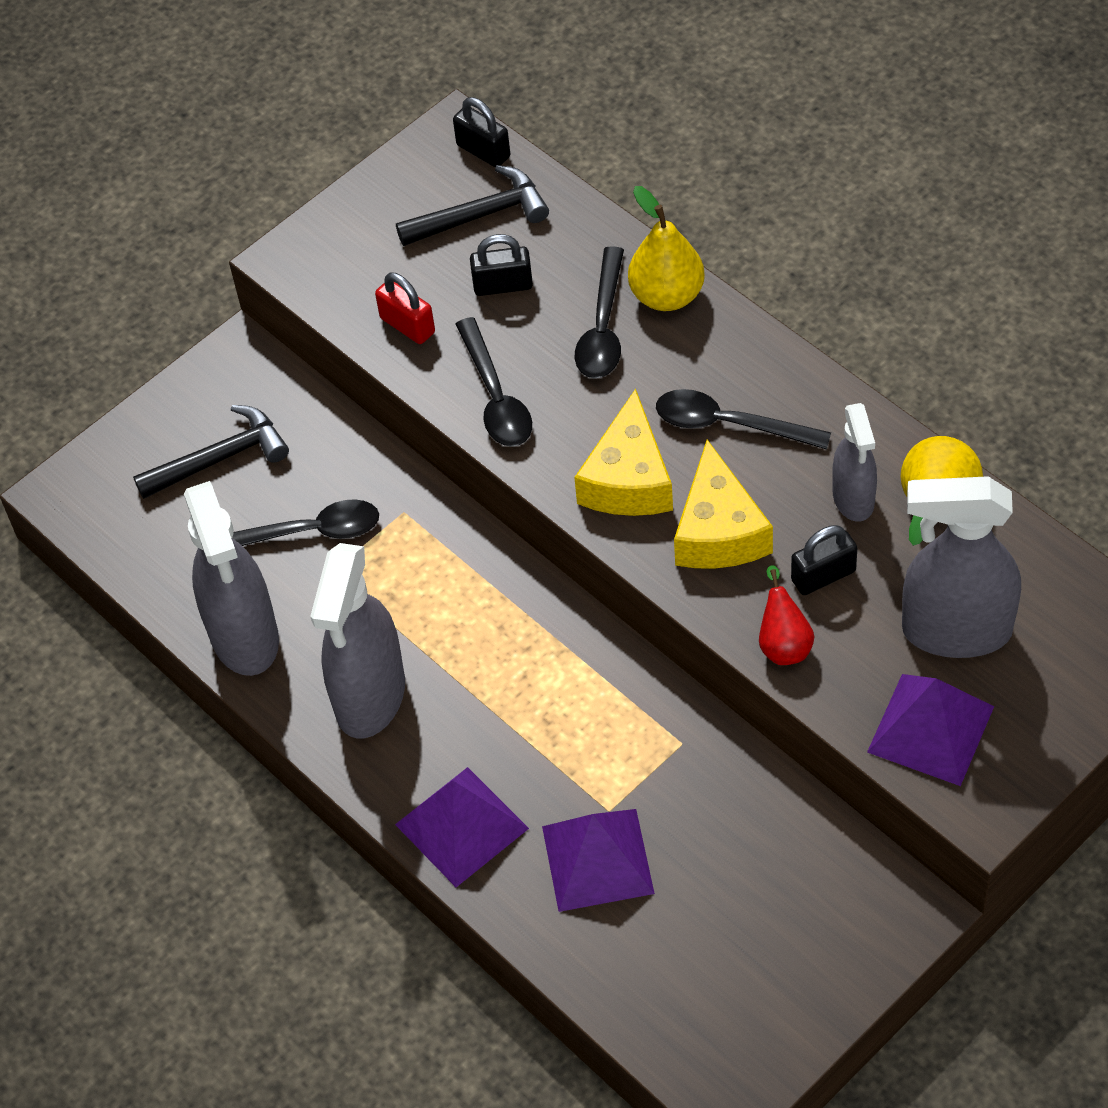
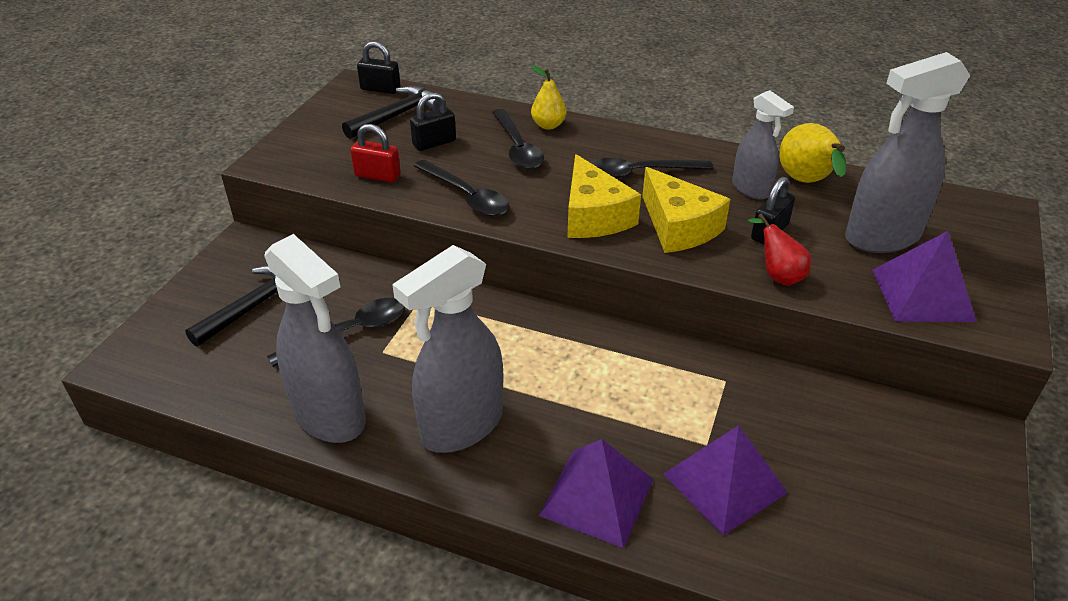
camera: 30 degrees left, 15 degrees down
grey spray bottle [310,543,405,739] -> grey spray bottle turned 60 degrees clockwise [392,245,503,453]
yellow pear [628,186,705,311] -> yellow pear [531,65,567,130], size x0.66

